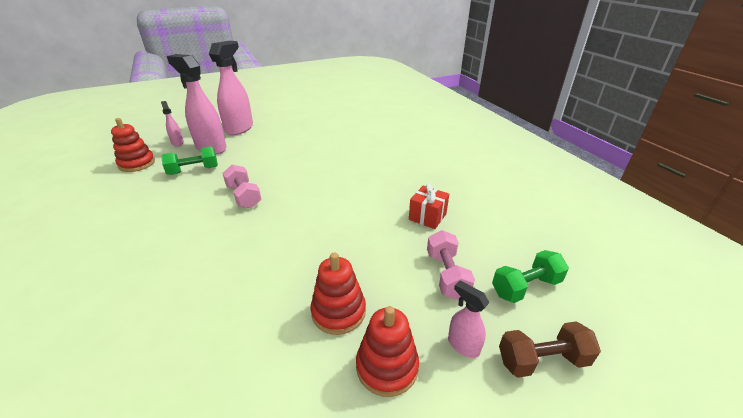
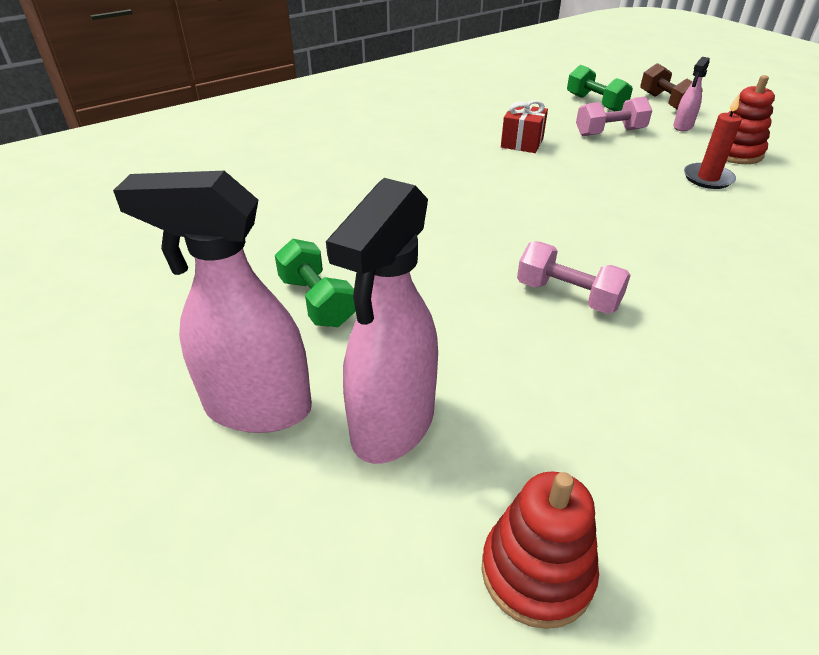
camera: 100 degrees left, 5 degrees up
pink spray bottle [161,101,184,146] -> none
green dumbbell [161,147,218,175] -> green dumbbell moved to [275,239,356,327]
pink dumbbell [222,165,262,208] -> pink dumbbell turned 75 degrees clockwise [517,241,631,314]
red stacking toy [310,253,366,335] -> red candle [684,94,742,189]

